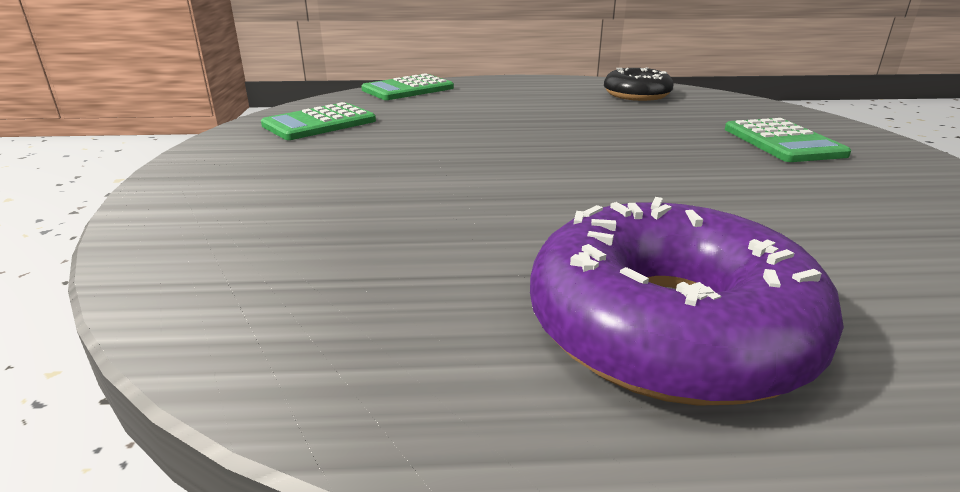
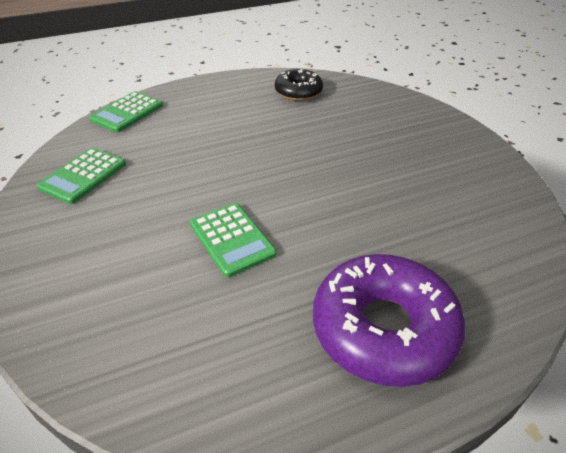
camera: 20 degrees left, 15 degrees up
green calculator [725,118,851,162] -> green calculator moved to [190,203,277,277]

